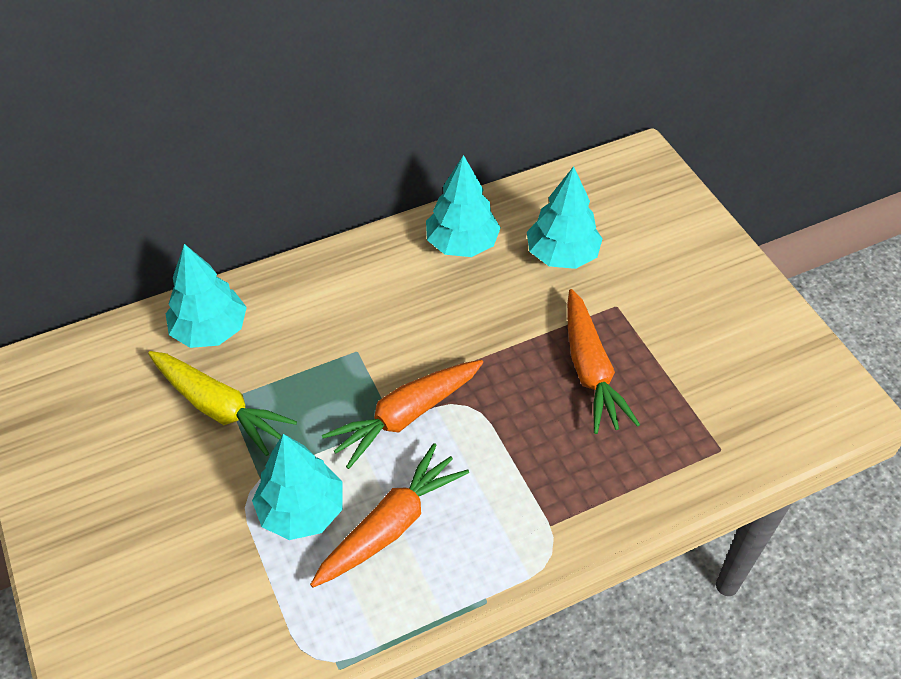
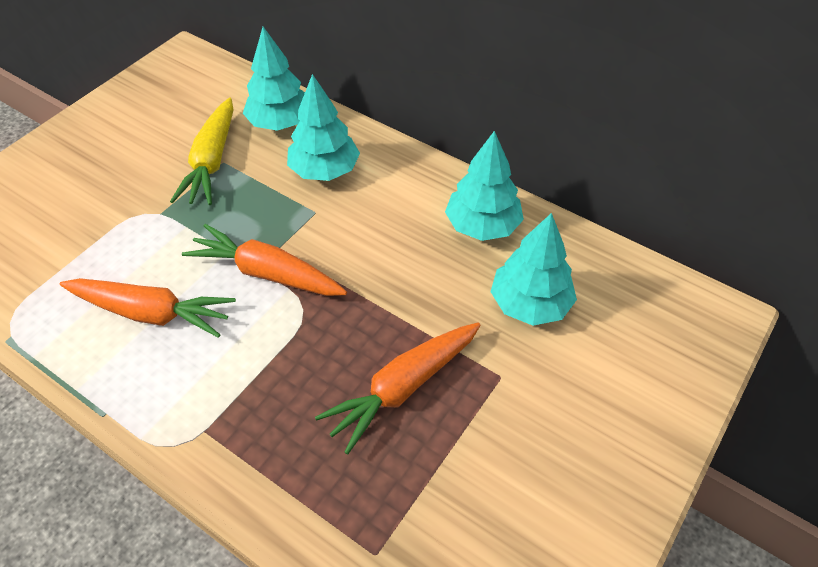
camera: 60 degrees right, 0 degrees up
turquoise tree [252,434,343,540] -> turquoise tree moved to [287,74,360,181]

